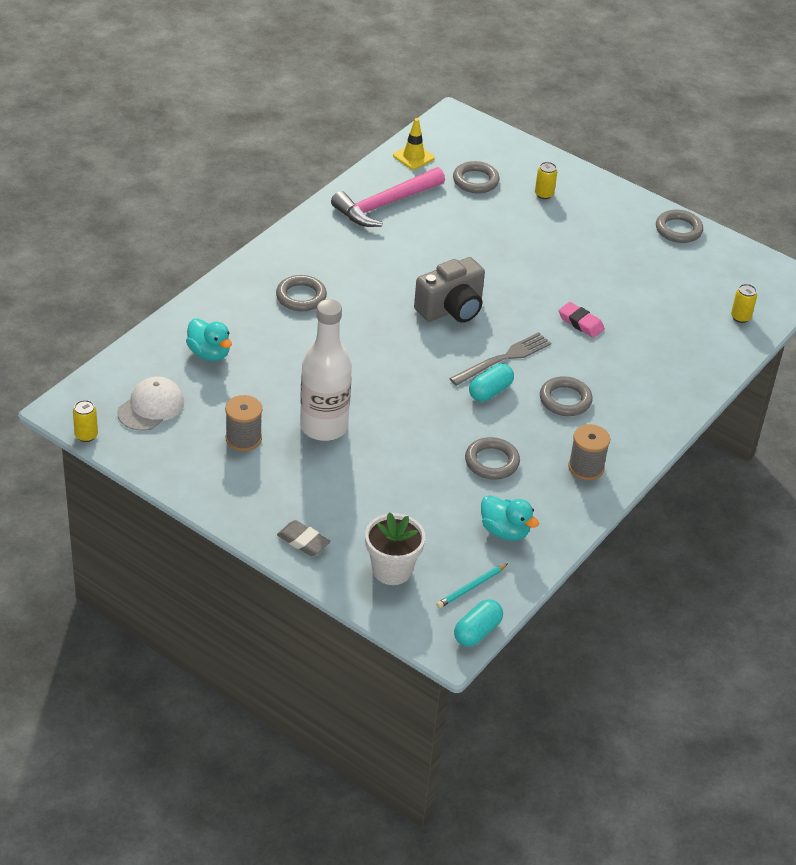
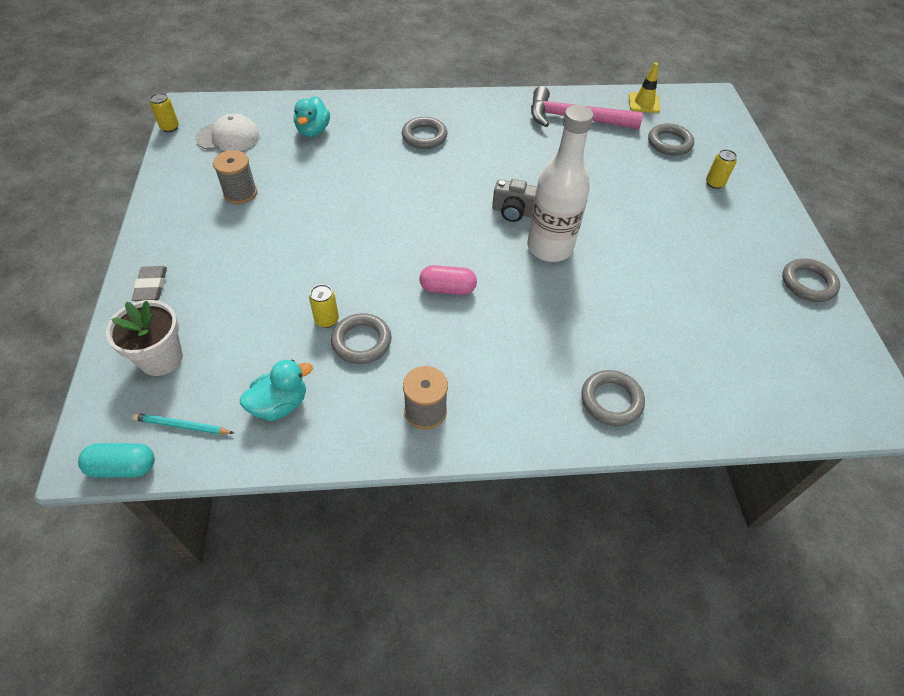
camera: 50 degrees right, 10 degrees up
white bottle [300,299,352,441] -> white bottle moved to [527,105,593,262]
grey camera [414,257,485,323] -> grey camera [492,179,537,222], size x0.65
grey fork [449,332,551,386] -> none
turquoise capsule [469,363,514,401] -> pink capsule [419,265,477,295]
turquoise duck [481,495,539,541] -> turquoise duck turned 120 degrees counterclockwise [240,359,313,421]
grey ring [540,376,593,416] -> grey ring moved to [581,370,645,426]
pink eraser [559,302,605,338] -> none
yellow can [731,284,757,323] -> yellow can moved to [309,284,339,328]

